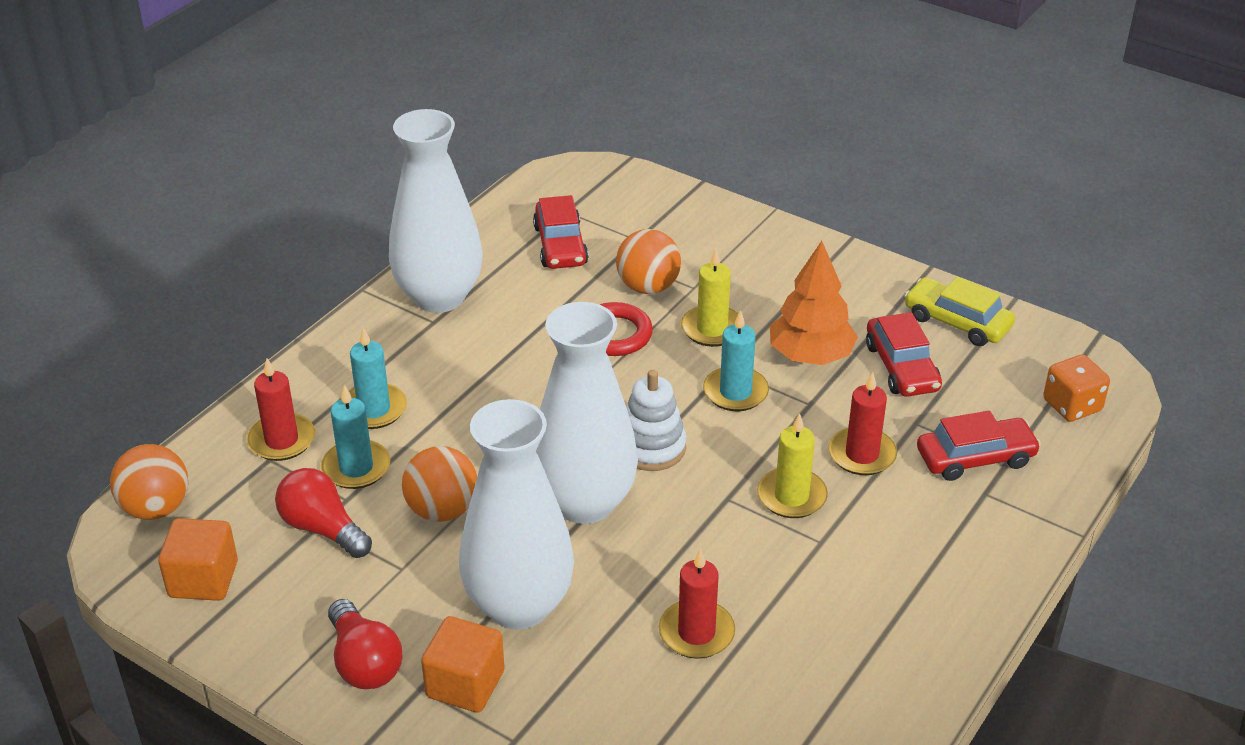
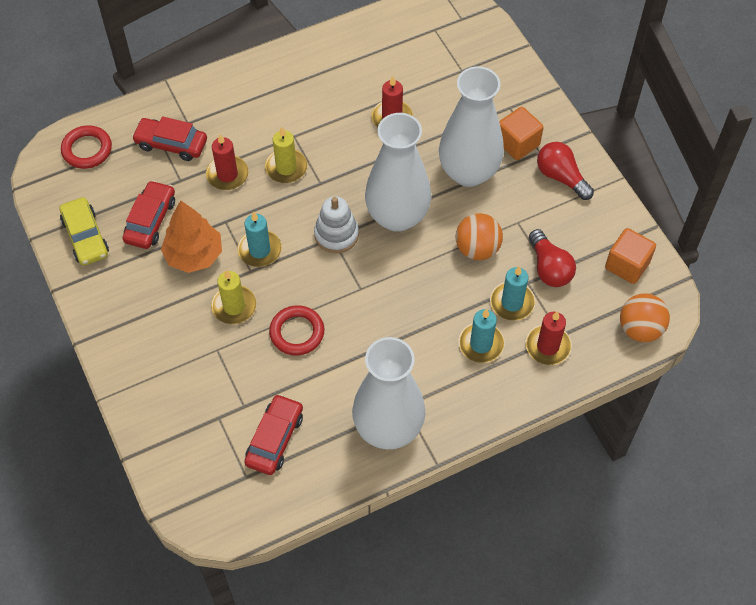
camera: 150 degrees left, 20 degrees up
red light bulb [328,599,403,689] -> red light bulb turned 45 degrees counterclockwise [537,142,594,200]
orange ball [616,229,681,294] -> none
orange dice [1043,354,1110,422] -> red ring [61,125,112,169]

